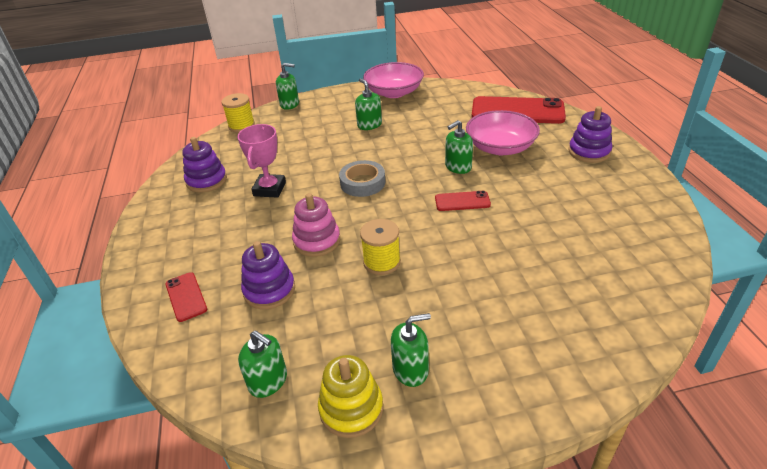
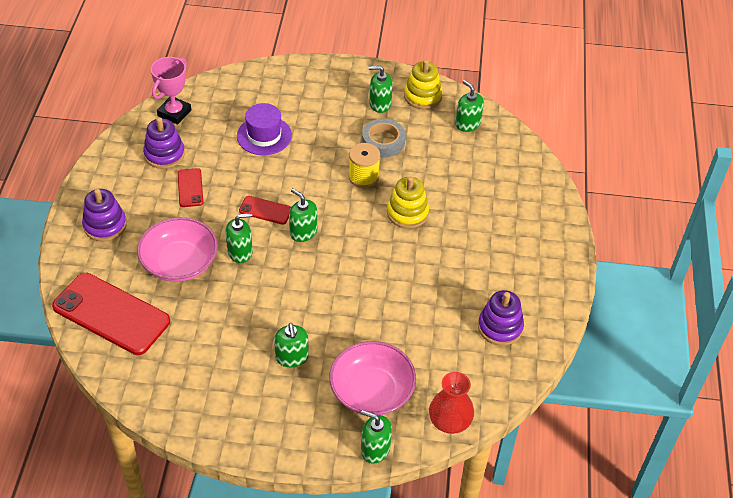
camera: 165 degrees left, 10 degrees up
red phone [165,272,207,322] -> red phone moved to [178,168,203,207]
yellow spool [221,93,255,132] -> red vase [429,372,474,434]
pink trophy [237,124,286,198] -> pink trophy moved to [151,57,191,125]
purple stacking toy [241,241,295,309] -> purple stacking toy moved to [143,117,185,169]
pink stacking toy [292,193,340,257] -> yellow stacking toy [387,176,429,229]
grey tape [339,160,385,197] -> grey tape moved to [362,119,405,157]
pink bowl [363,62,424,98] -> pink bowl moved to [329,341,416,415]
none -> purple hat [237,103,292,155]
none -> green soap dispenser [289,188,317,242]

